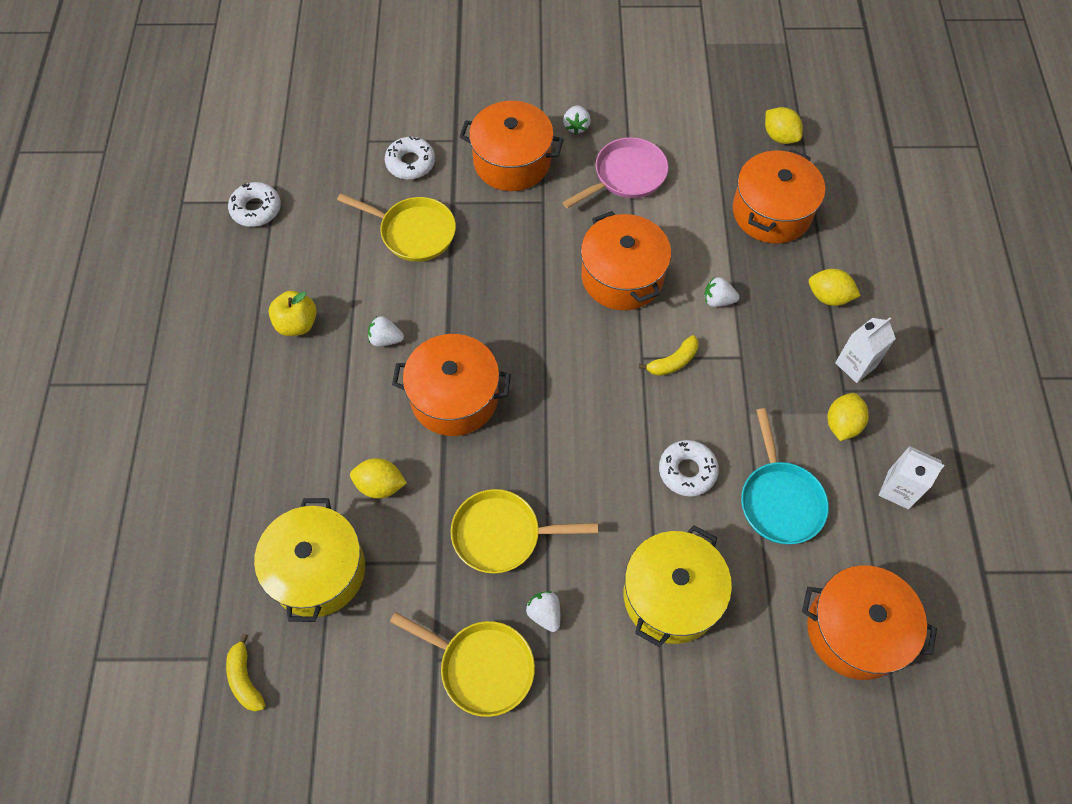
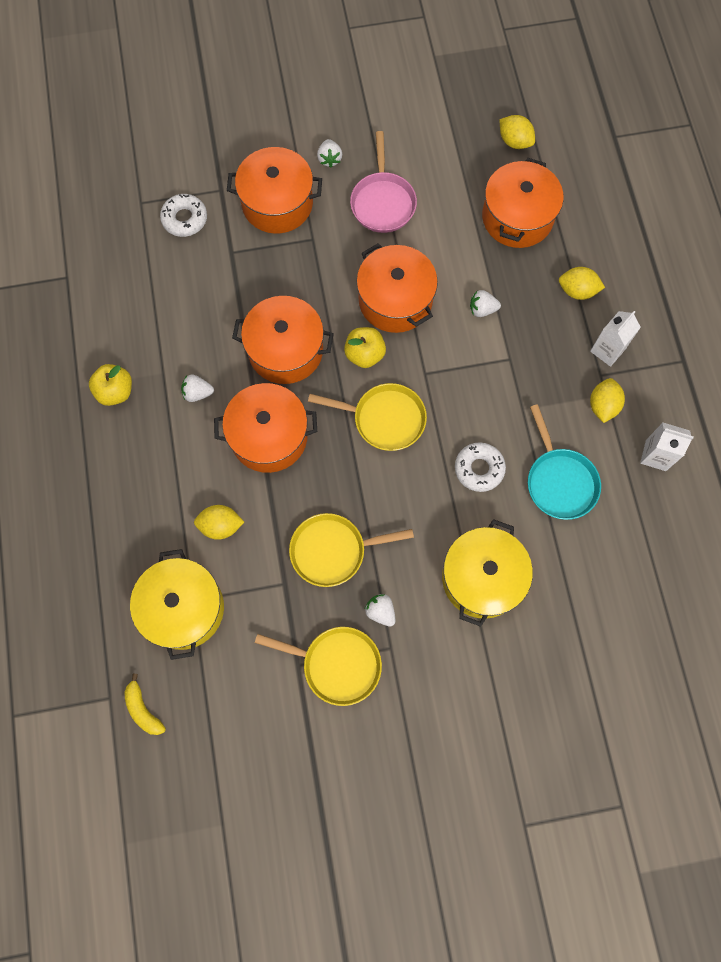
camera: 10 degrees left, 10 degrees up
white donut [228,182,281,227] -> none
yellow pan [337,193,456,262] -> yellow pan moved to [308,383,427,451]
pink pan [563,137,668,208] -> pink pan turned 135 degrees clockwise [350,131,417,233]
yellow banana [639,335,699,376] -> none
orange pot [802,565,937,680] -> orange pot moved to [232,296,334,384]
none -> yellow apple [344,327,386,368]

